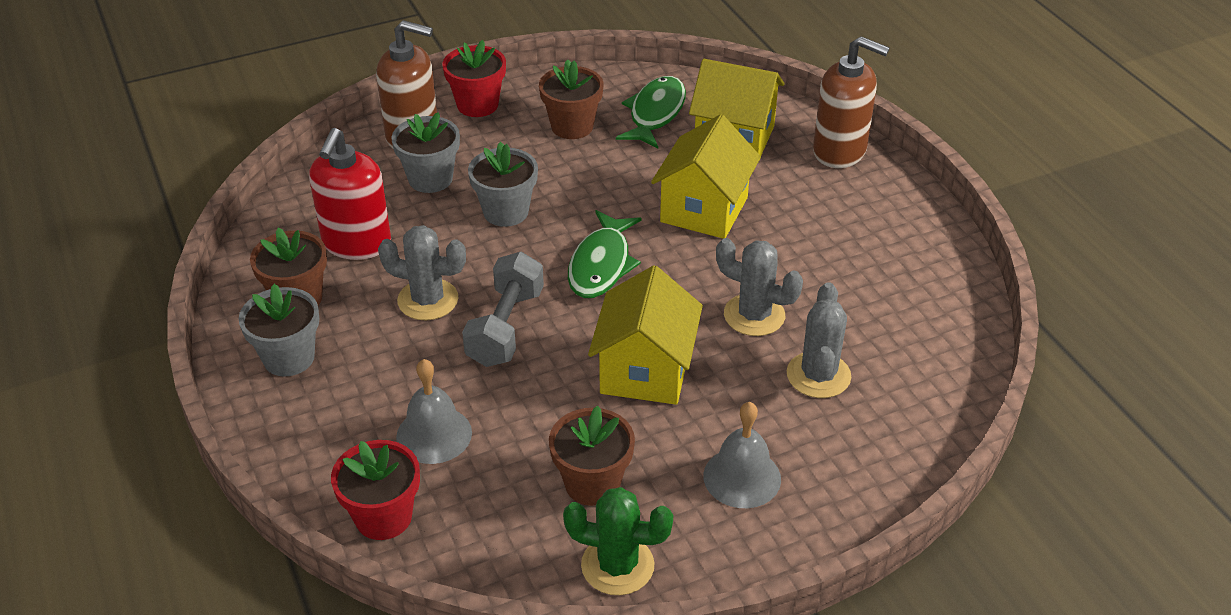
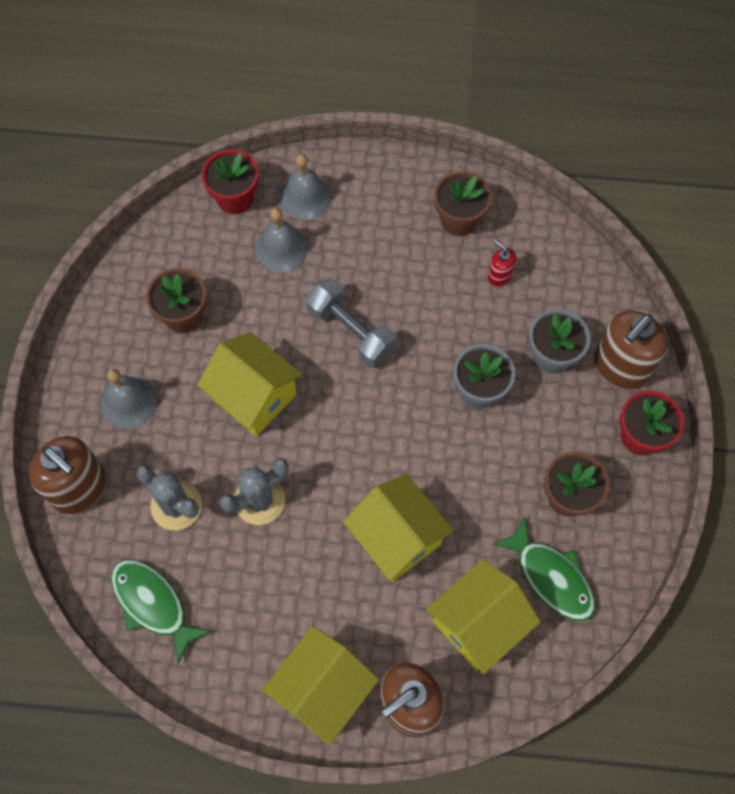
camera: 120 degrees right, 25 degrees up
grey flower pot [239,284,319,376] -> none
red soap dispenser [309,128,391,260] -> red soap dispenser [488,240,516,287], size x0.48
grey cactus [378,225,466,320] -> none
green cactus [563,487,673,595] -> none
green fish [568,210,642,298] -> green fish moved to [111,559,212,664]
none -> brown soap dispenser [29,436,107,515]
none -> yellow house [262,626,379,746]
none -> grey bell [280,154,331,220]

